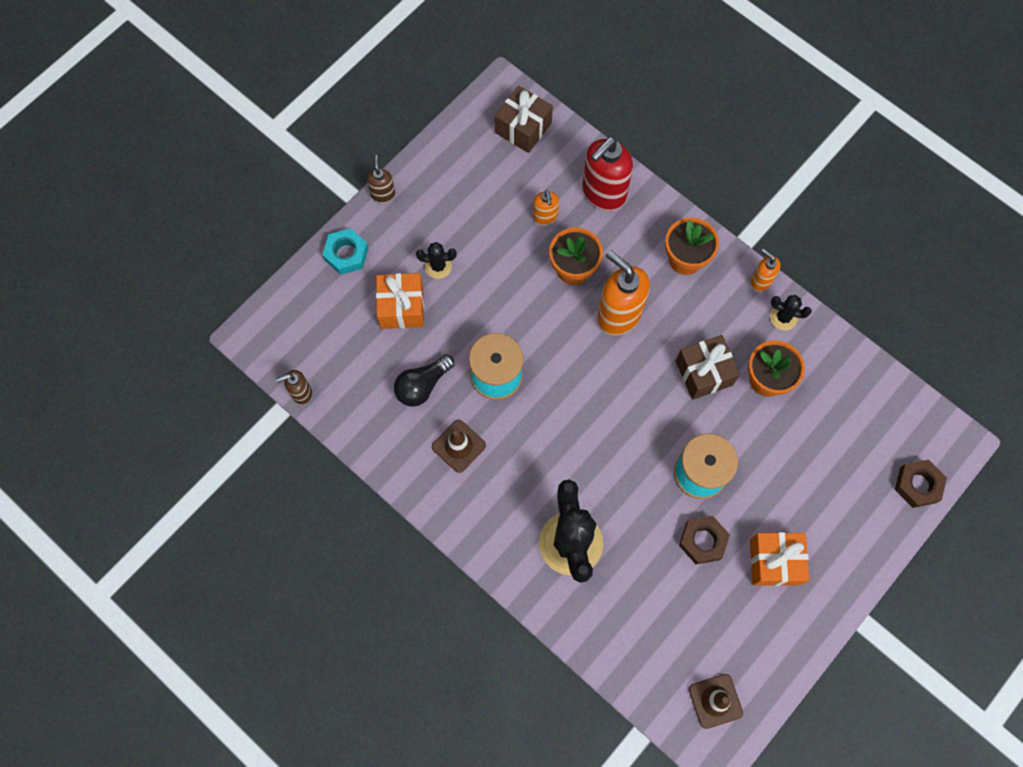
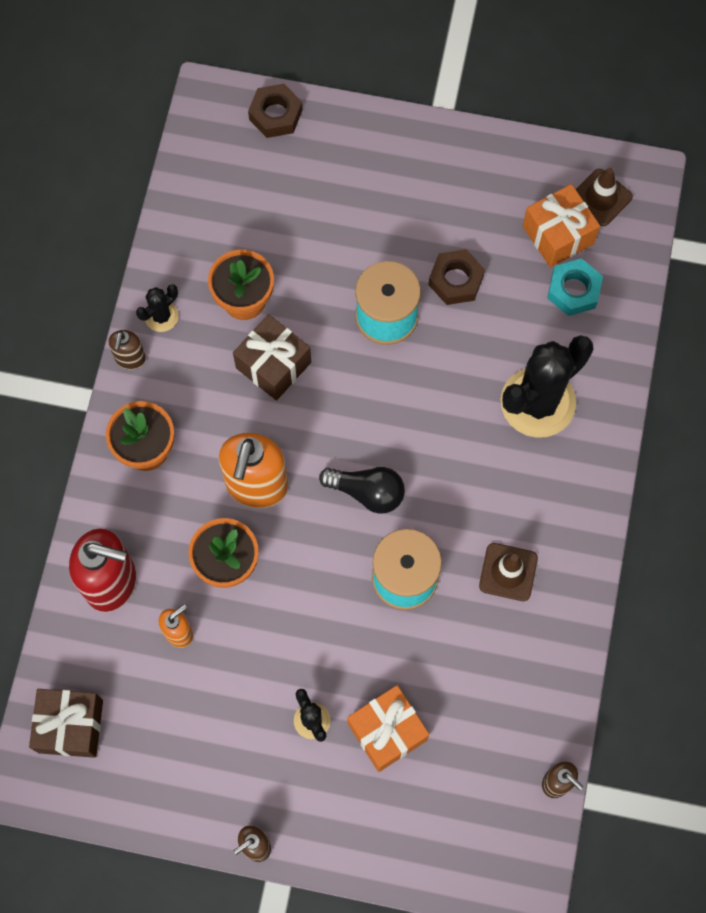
camera: 120 degrees left, 0 degrees up
turquoise nut [322,228,369,275] -> turquoise nut moved to [547,258,603,316]
black light bulb [394,354,454,406] -> black light bulb moved to [319,467,405,514]
orange gift [750,532,809,586] -> orange gift moved to [523,184,600,268]
orange soap dispenser [751,249,781,291] -> brown soap dispenser [108,330,146,370]
black cactus [770,295,812,330] -> black cactus turned 60 degrees clockwise [136,284,179,332]

